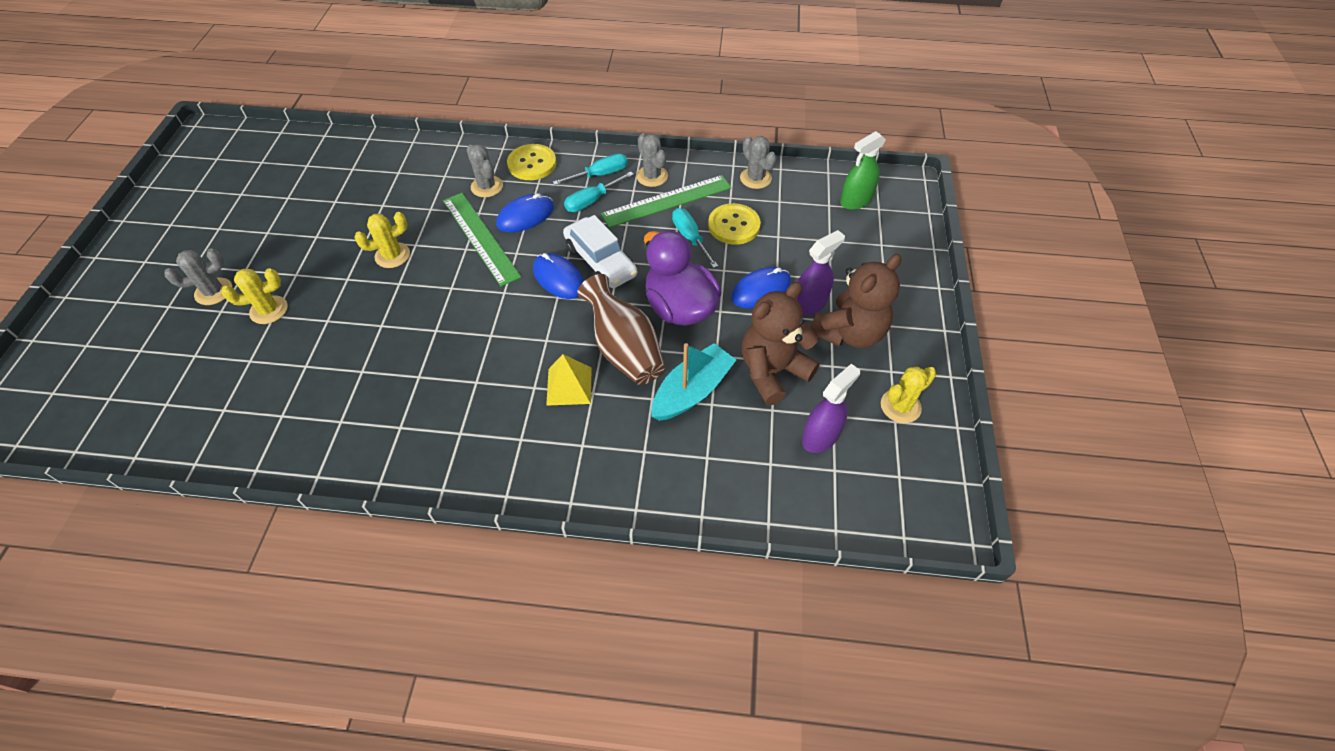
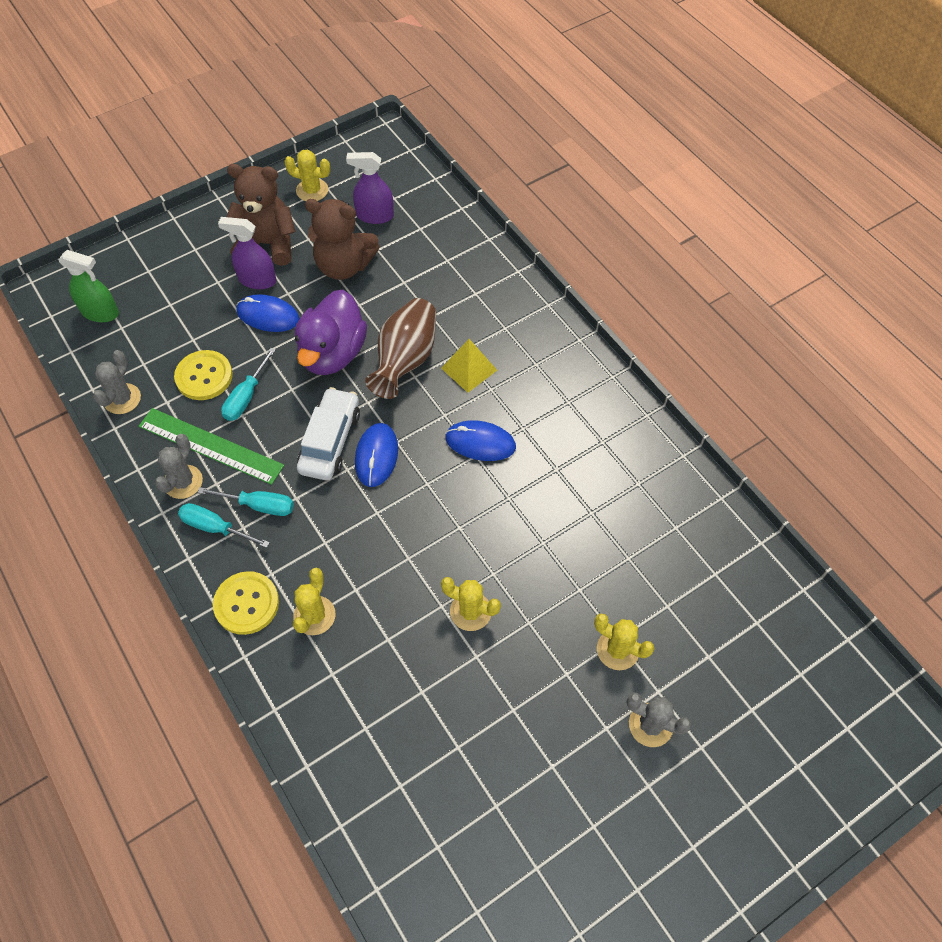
camera: 130 degrees left, 5 degrees up
green ruler [443,193,521,287] -> none
grey cactus [467,144,503,197] -> yellow cactus [293,568,336,635]
blue mouse [496,193,554,232] -> blue mouse moved to [445,420,516,461]
turquoise boat [651,343,736,421] -> none

